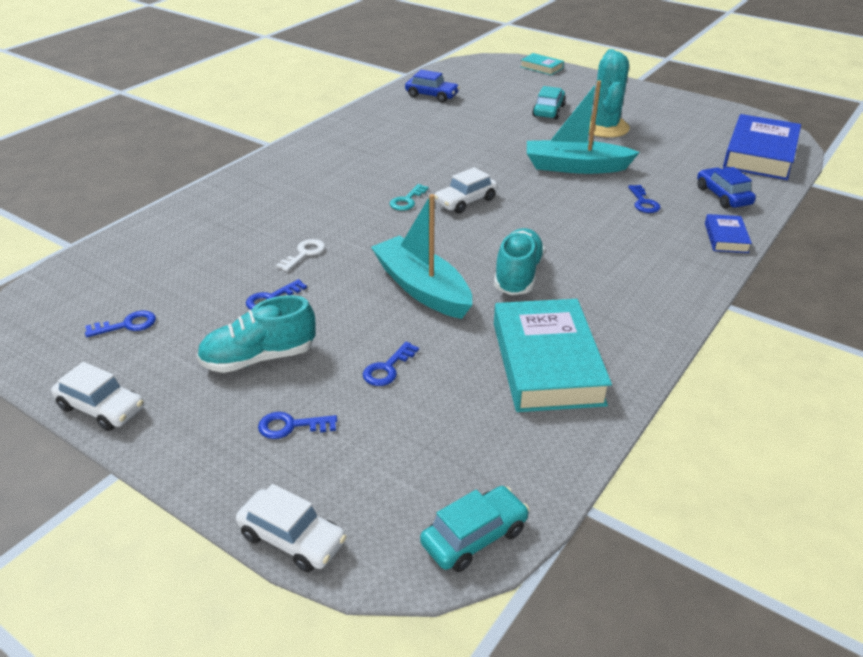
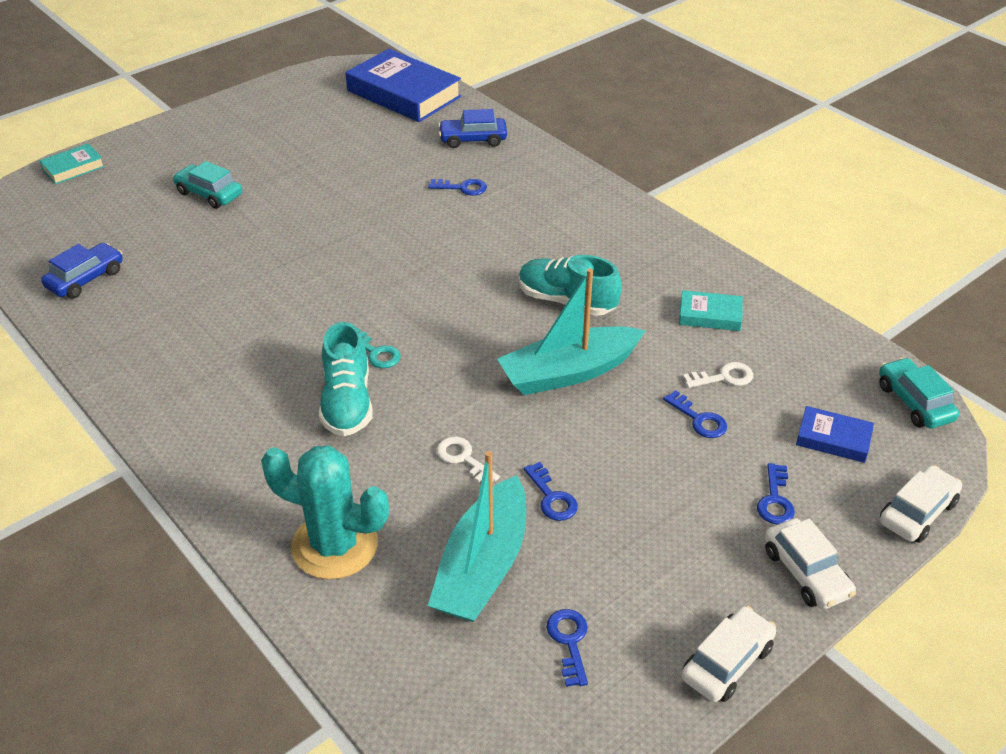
camera: 75 degrees left, 5 degrees up
turquoise shoe [197,295,316,373] -> turquoise shoe moved to [319,322,373,436]
white car [435,167,498,214] -> white car moved to [765,518,856,609]
turquoise book [494,299,612,412] -> turquoise book [679,290,743,331], size x0.48
turquoise boat [527,80,640,174] -> turquoise boat moved to [428,451,526,622]
turquoise cactus [589,49,630,138] -> turquoise cactus moved to [261,445,389,579]
blue book [705,214,752,253] -> blue book moved to [796,406,874,463]
none -> white key [683,362,753,388]

